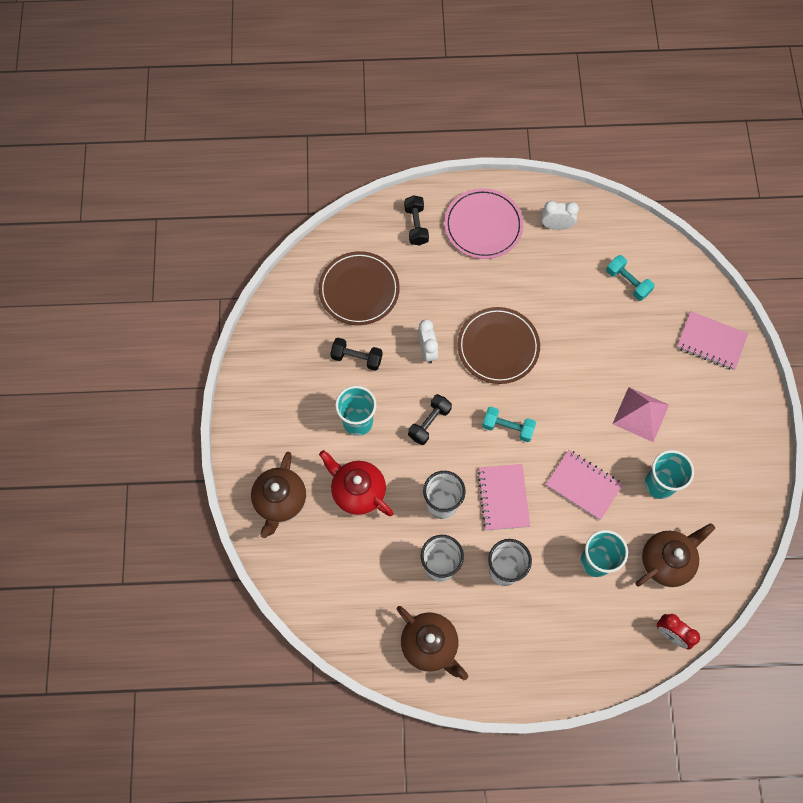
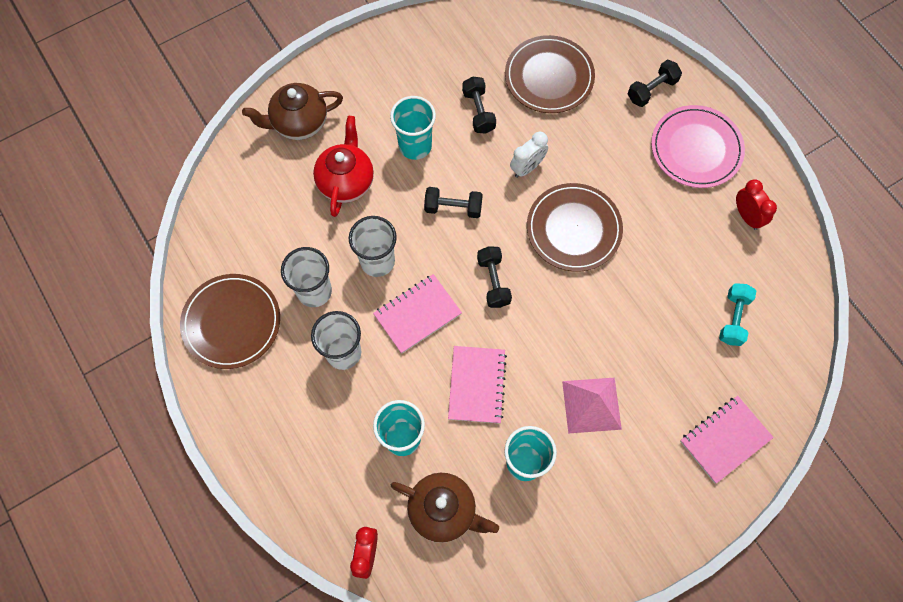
camera: 60 degrees right, 0 degrees up
brown teapot [397,606,468,680] -> brown plate [180,274,280,369]
turquoise dumbbell [482,407,536,442] -> black dumbbell [477,246,512,308]
white clock [541,201,579,230] -> red clock [736,179,777,230]
pink notebook [677,311,748,370] -> pink notebook turned 60 degrees clockwise [680,396,774,484]

